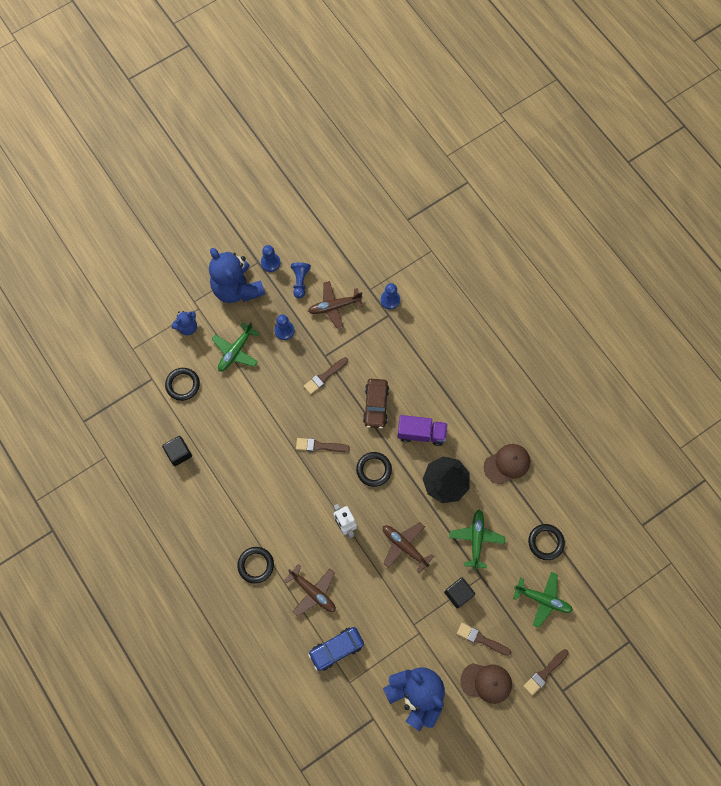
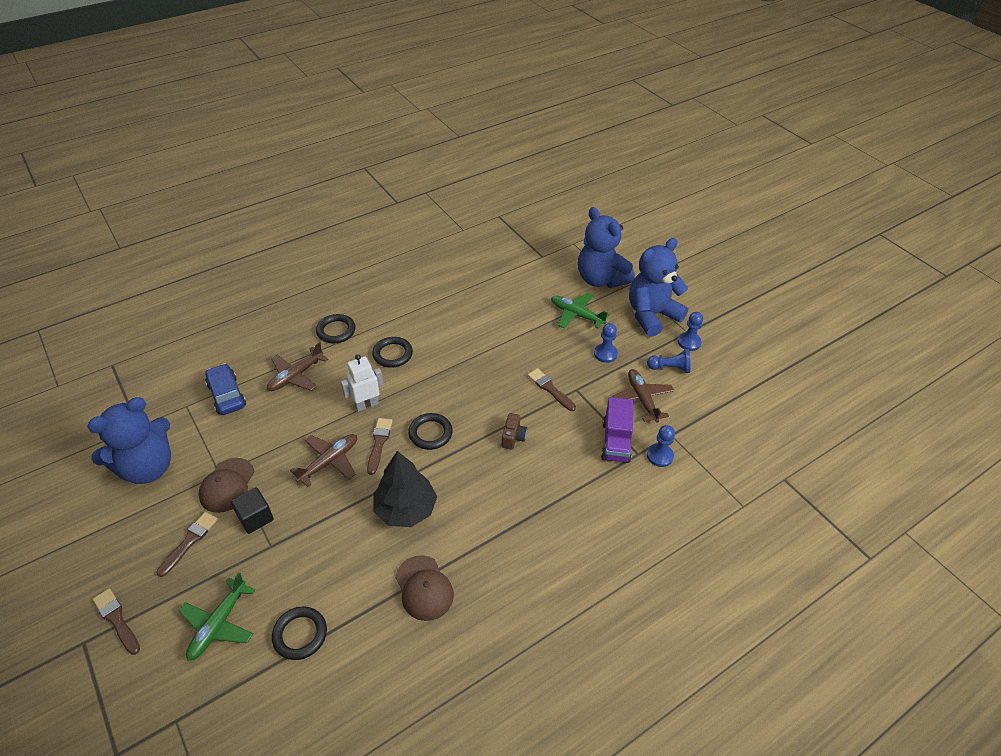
camera: 90 degrees right, 25 degrees down
black cube [162,436,192,466] -> none
black ring [165,368,200,401] -> black ring moved to [372,337,413,368]
blue teddy bear [171,311,197,335] -> blue teddy bear [578,207,635,288], size x2.05
brown brush [296,438,350,452] -> brown brush moved to [367,418,392,475]
brown car [363,379,389,428] -> brown camera [502,413,527,450]
purple truck [397,415,447,446] -> purple truck moved to [601,397,633,463]
green plane [449,509,505,570] -> none
brown cap [461,663,512,704] -> brown cap moved to [199,458,254,513]

